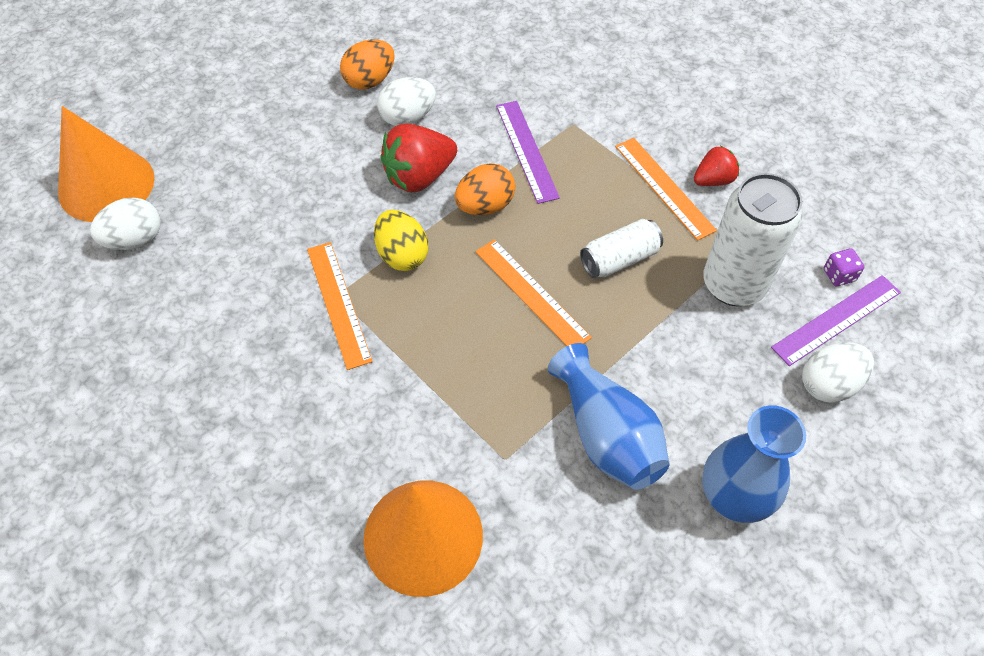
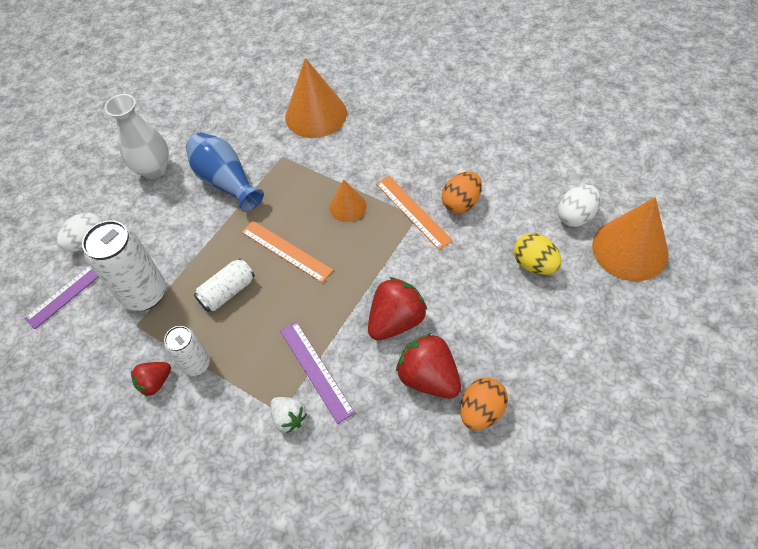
camera: 170 degrees right, 0 degrees up
yellow egg [374,210,428,271] -> yellow egg moved to [514,233,562,275]
white egg [377,77,436,126] -> red strawberry [396,333,461,398]
orange egg [455,163,515,215] -> orange egg moved to [442,172,482,213]
orange ruler [615,138,717,241] -> white can [164,326,210,376]
blue vase [702,405,806,523] -> white vase [105,94,169,179]
purple dice [824,248,865,286] -> none
none -> white strawberry [270,397,307,434]
none -> orange cone [329,180,367,222]

